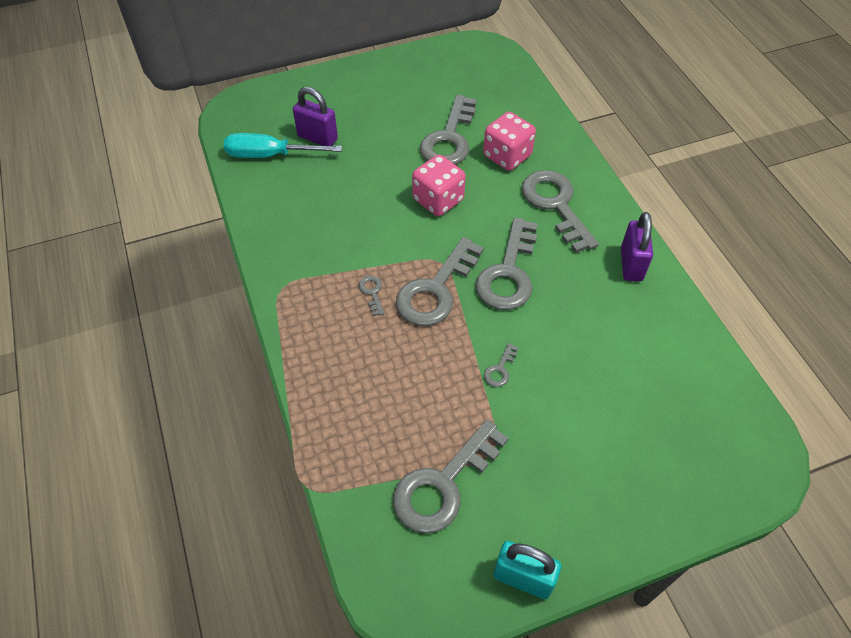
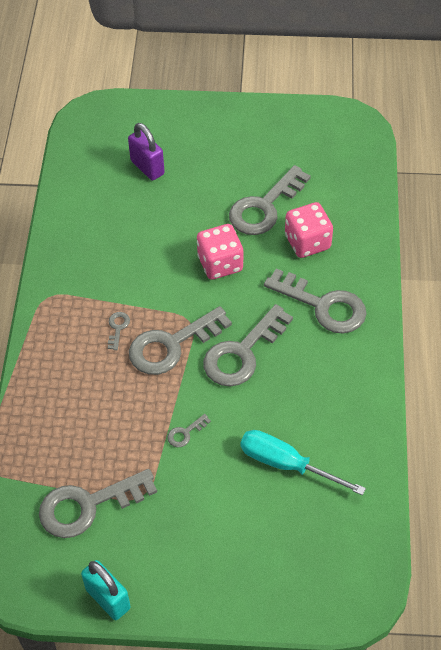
camera: 25 degrees right, 0 degrees up
turquoise screwdriver [224,133,342,158] -> turquoise screwdriver moved to [240,430,366,495]
grey key [522,170,599,253] -> grey key turned 120 degrees clockwise [264,268,366,333]
purple padlock [621,212,653,282] -> none

